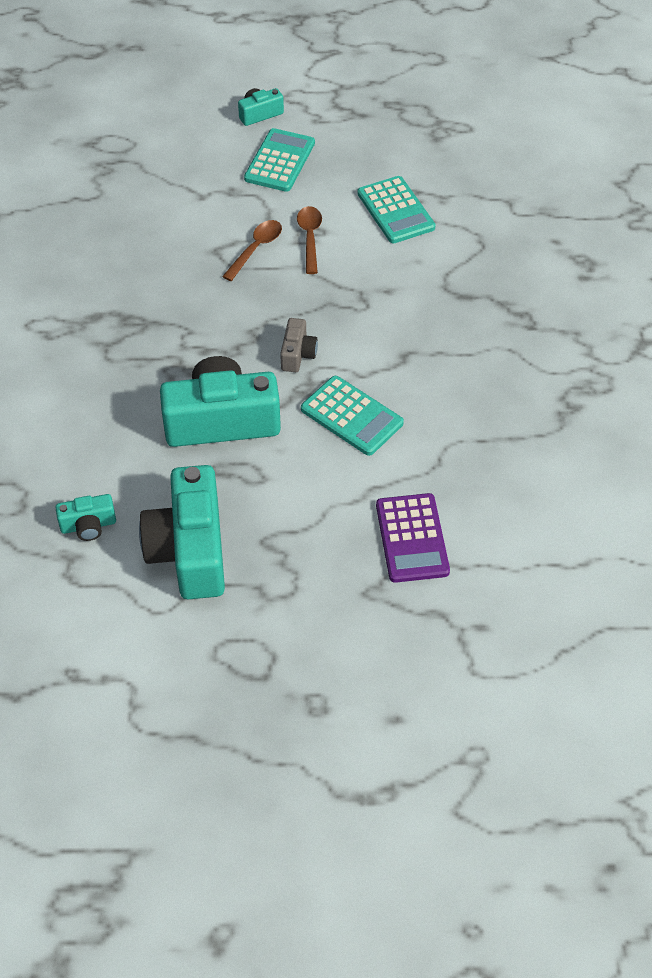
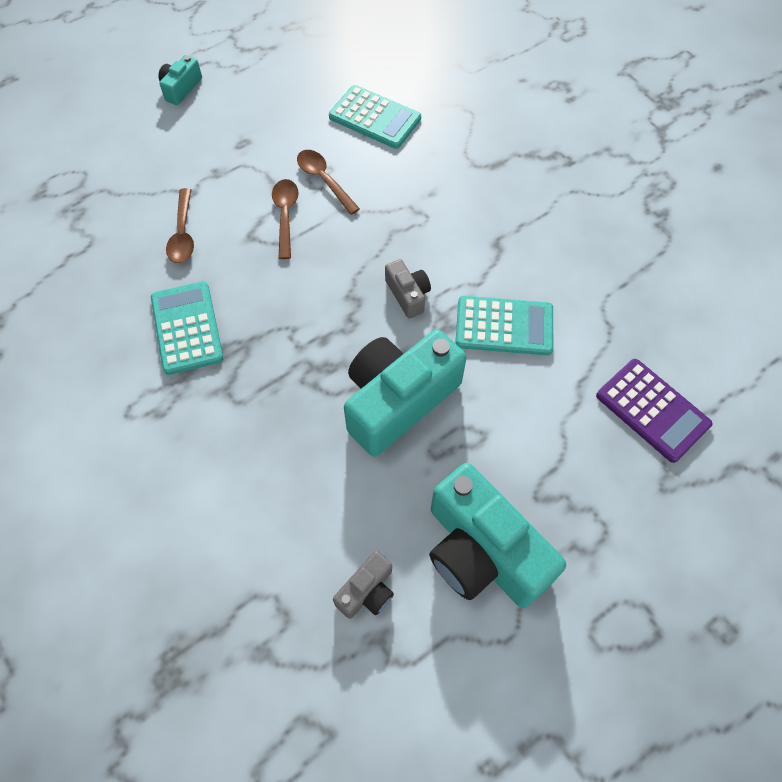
camera: 35 degrees left, 10 degrees up
turquoise camera [55,494,116,541] -> grey camera [333,551,394,619]
turquoise calculator [244,128,315,192] -> turquoise calculator moved to [151,281,223,375]
none -> brown spoon [166,188,194,263]

